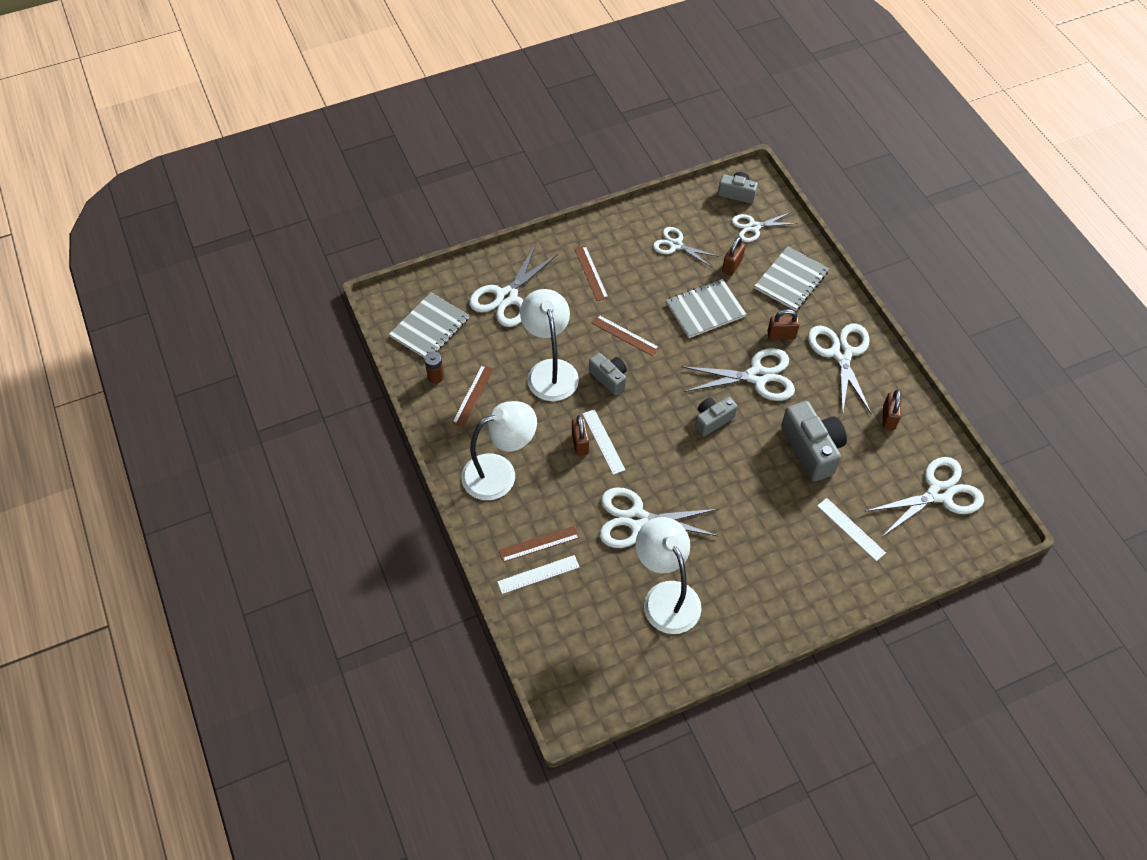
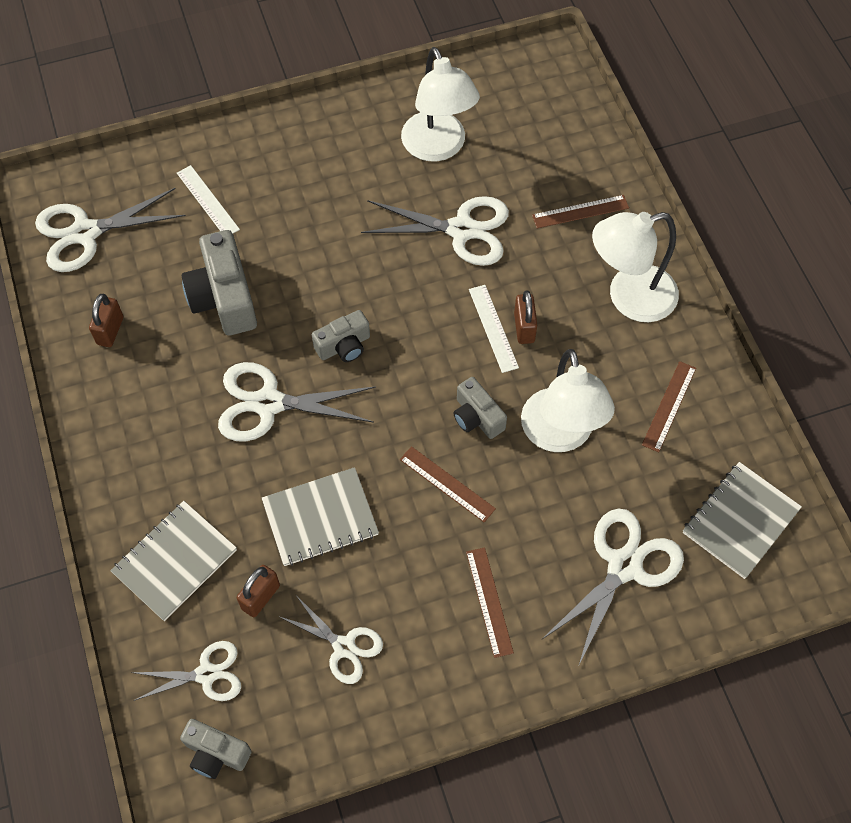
camera: 175 degrees left, 5 degrees up
brown battery [424,351,444,384] -> none
white ruler [497,555,579,594] -> none
brown padlock [768,309,800,340] -> none
white scissors [808,323,871,415] -> none

